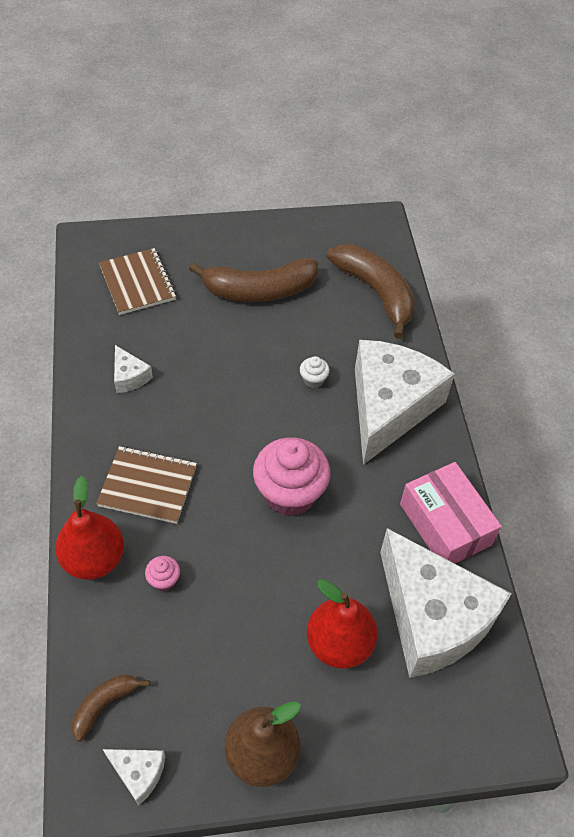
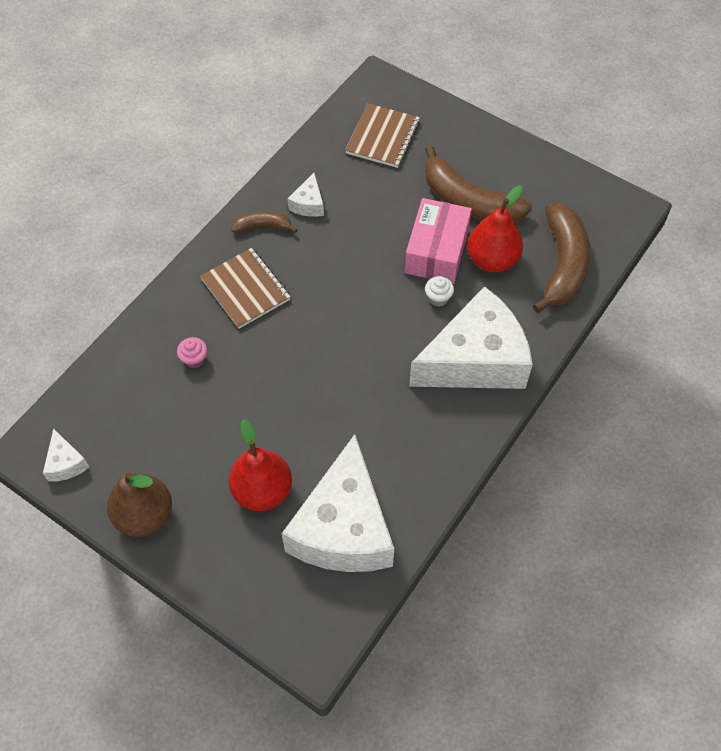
camera: 45 degrees right, 5 degrees up
red pear [55,476,124,580] -> red pear moved to [467,186,523,273]
brown banana [72,674,150,742] -> brown banana moved to [231,211,297,233]
pink cupcake [253,437,331,517] -> none
pink box [400,462,502,563] -> pink box moved to [405,198,472,284]

